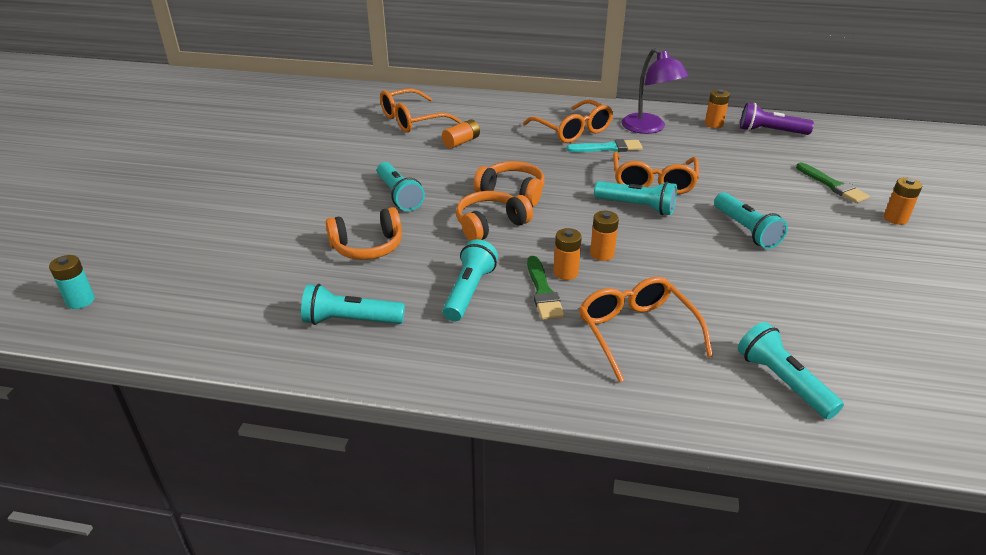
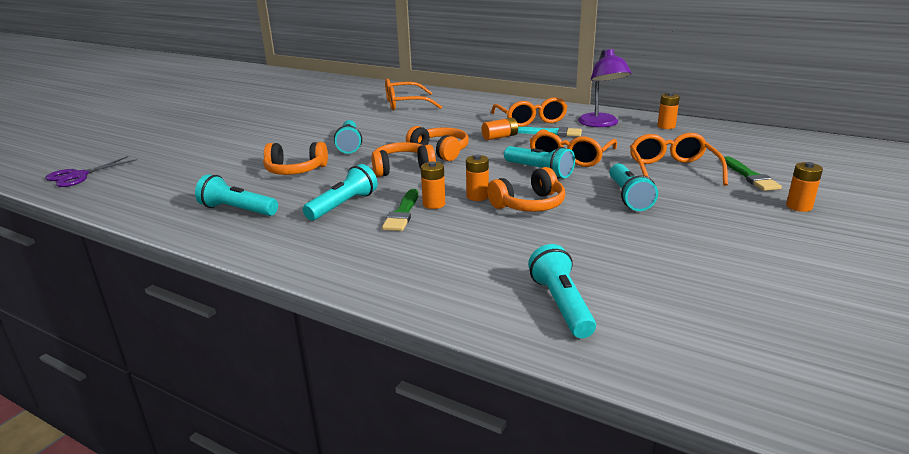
camera: 20 degrees right, 10 degrees down
turquoise battery [49,255,95,309] -> purple scissors [45,156,137,187]
orange battery [442,119,480,148] -> orange battery moved to [482,118,518,140]
orange glasses [579,277,713,383] -> orange glasses moved to [630,133,728,186]
purple flashlight [740,103,814,135] -> none
none -> orange headphones [487,167,565,212]

